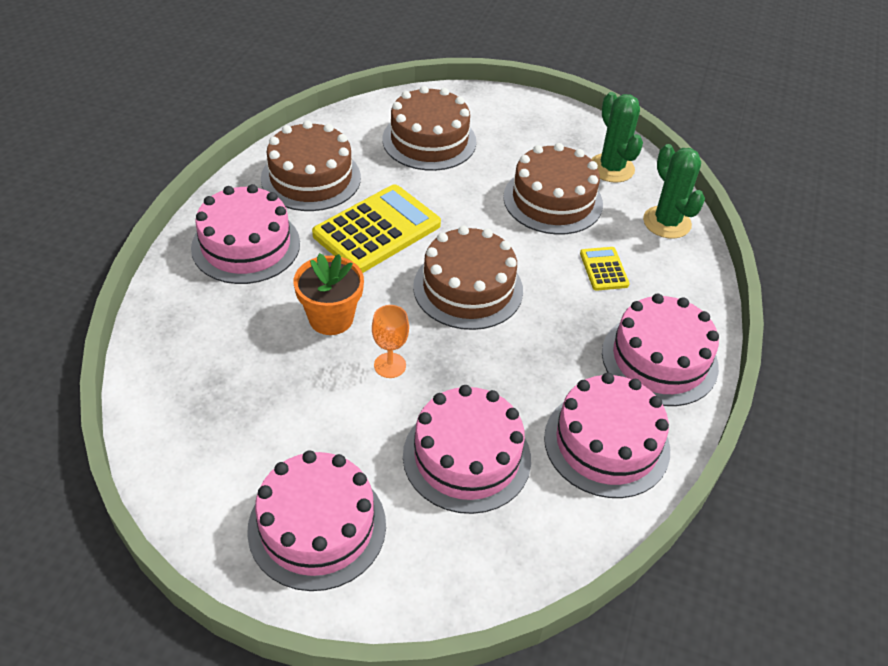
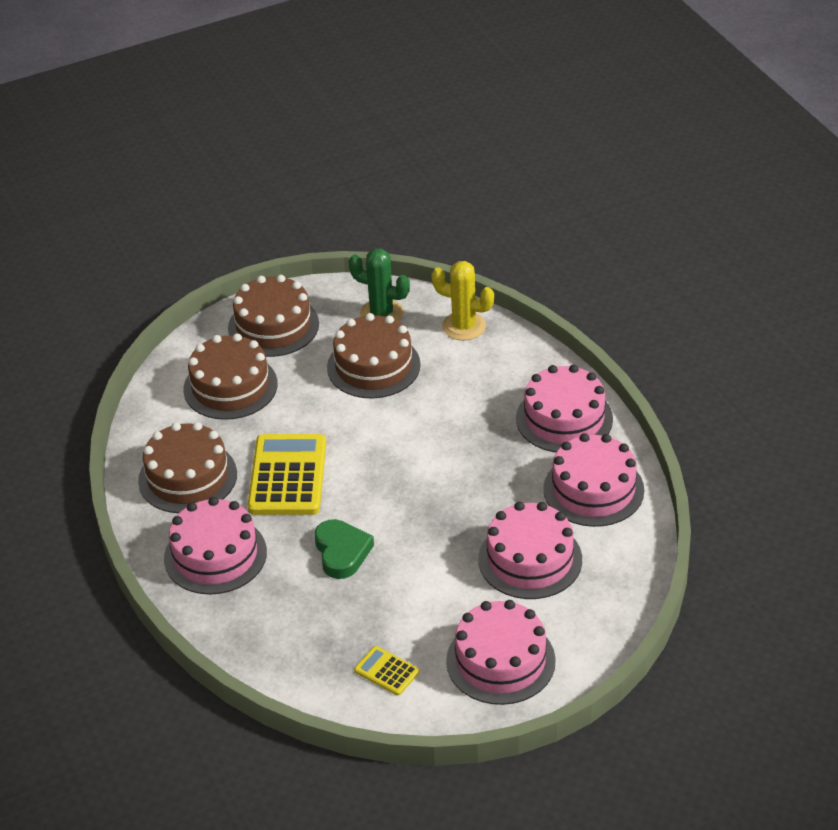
camera: 40 degrees left, 5 degrees down
orange flower pot [294,253,364,335] -> green heart [315,519,374,579]
orange goblet [372,305,409,378] -> none
brown cake [413,226,523,330] -> brown cake moved to [228,275,319,357]
yellow calculator [580,247,630,291] -> yellow calculator moved to [354,646,419,696]
green cactus [643,144,705,239] -> yellow cactus [431,261,494,341]

